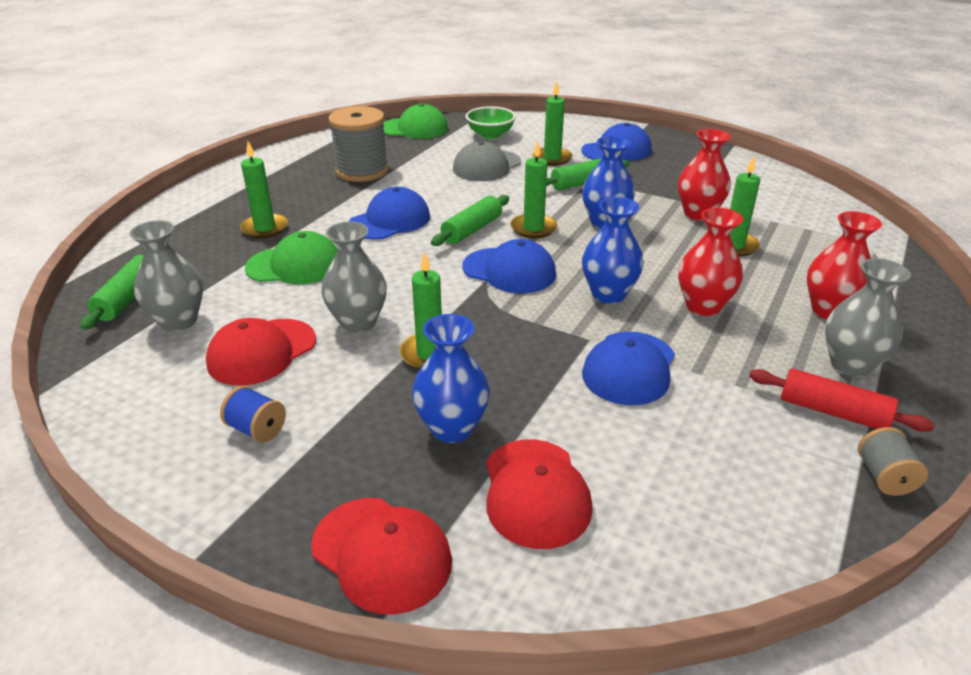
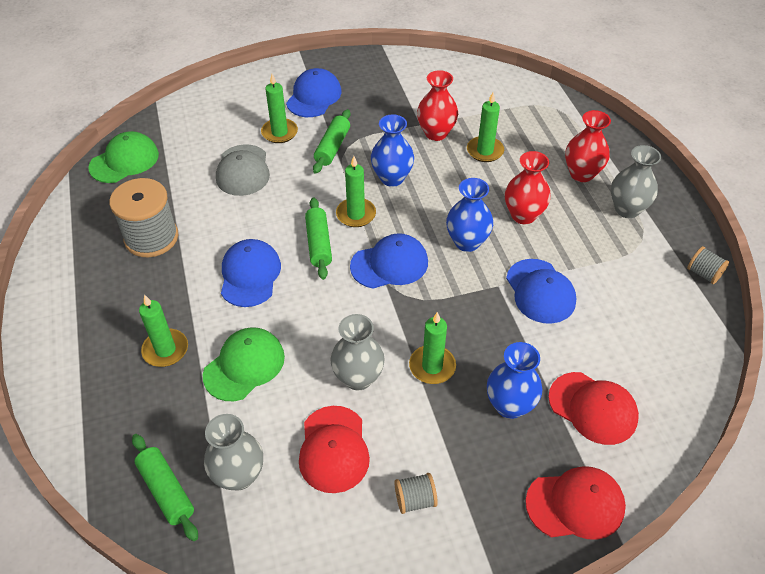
camera: 45 degrees left, 15 degrees up
blue spool [220,386,286,443] -> grey spool [394,473,438,514]
green bowl [466,106,516,139] -> none
red rolling pin [749,369,935,432] -> none

